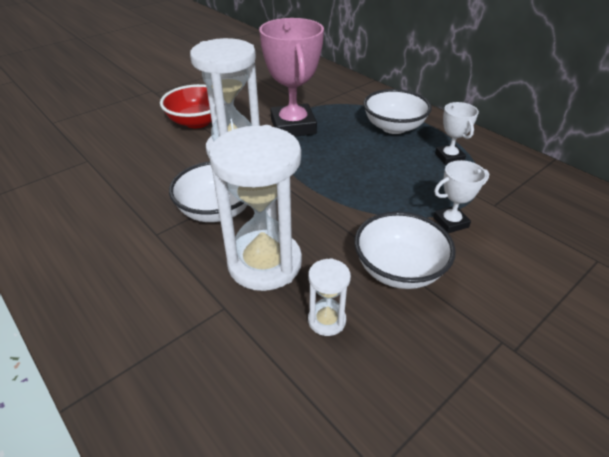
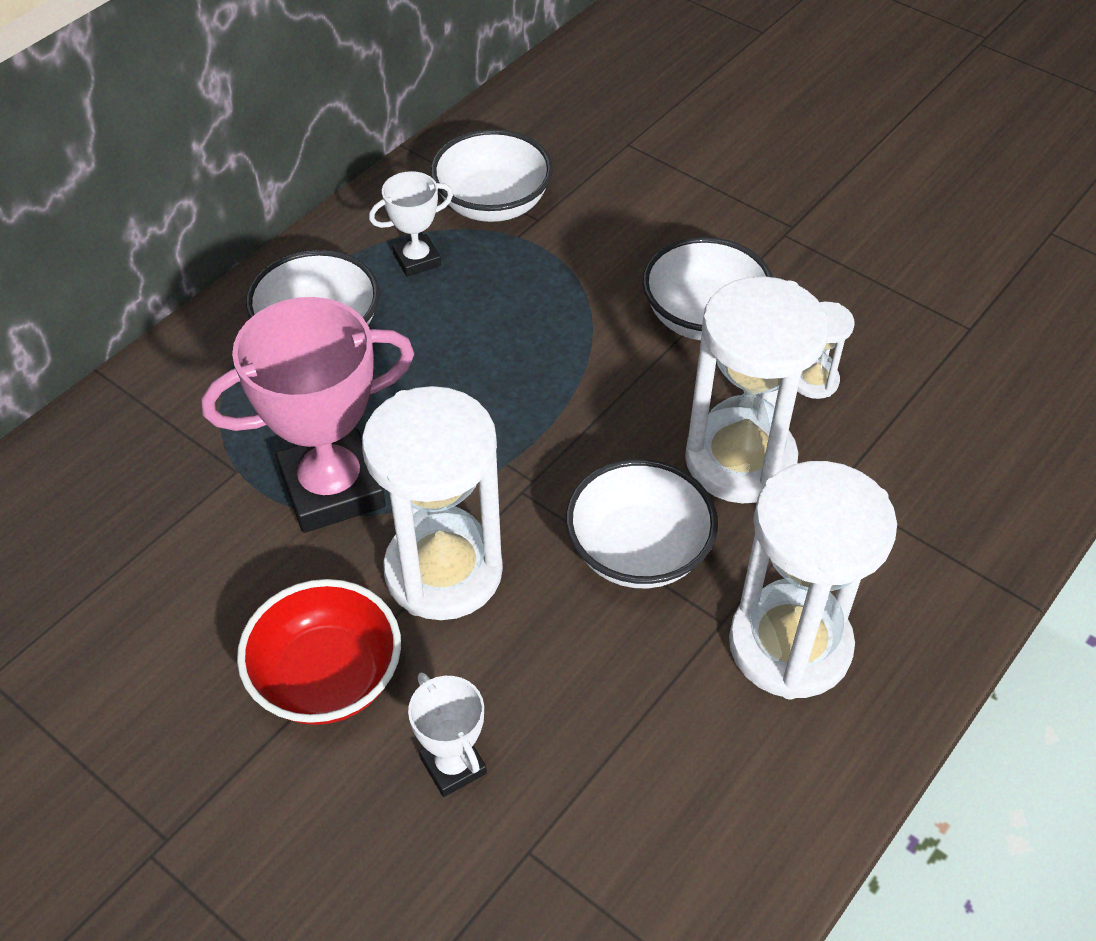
camera: 100 degrees left, 10 degrees up
white trophy [433,160,489,233] -> white trophy moved to [408,673,487,797]
none -> white bowl [431,129,553,222]
none -> white hourglass [729,461,897,700]

